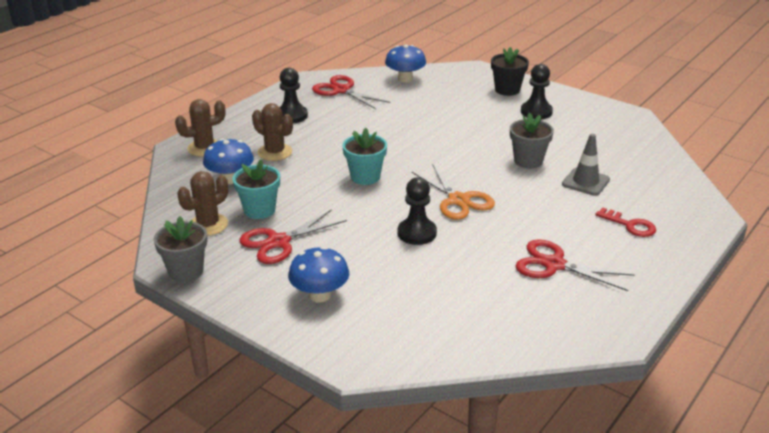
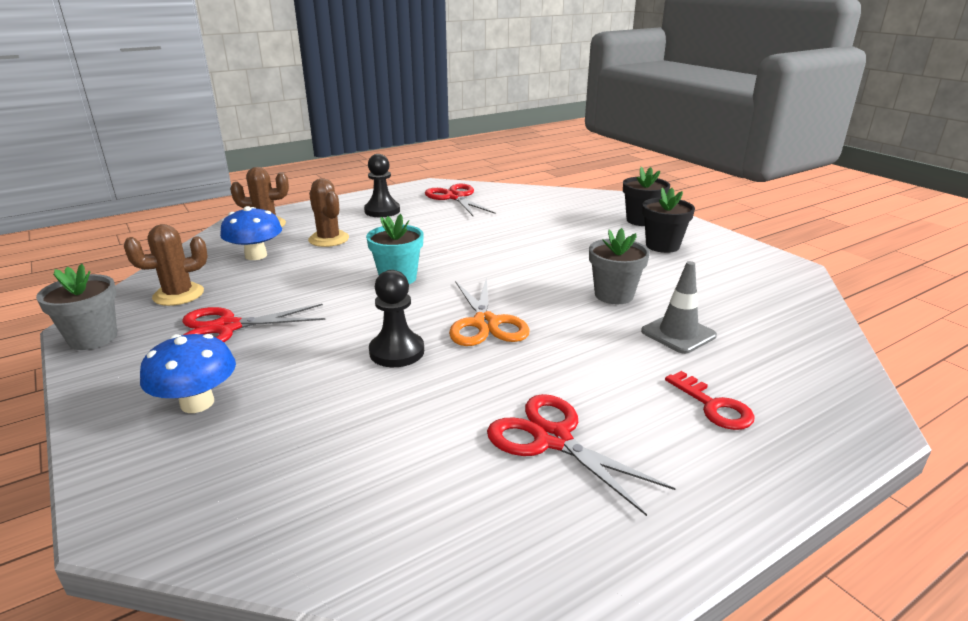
camera: 20 degrees right, 5 degrees down
turquoise flower pot [233,159,280,219] -> none
blue mushroom [385,45,426,82] -> none
black pawn [521,64,553,119] -> black flower pot [642,188,695,253]

